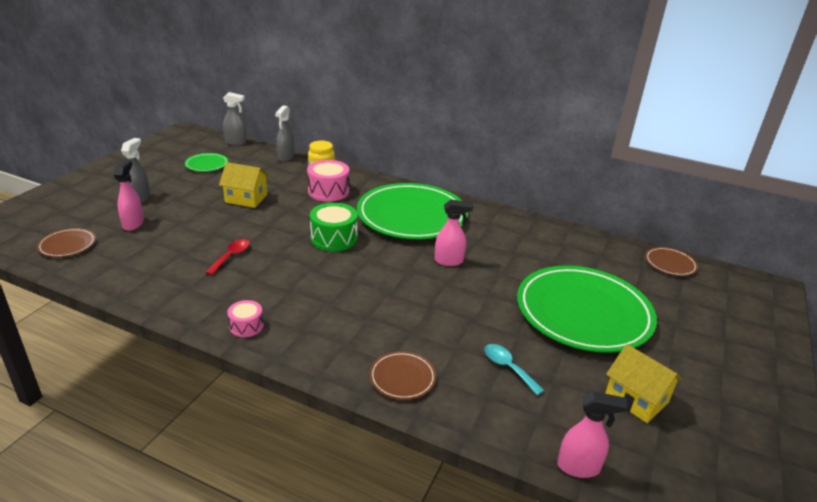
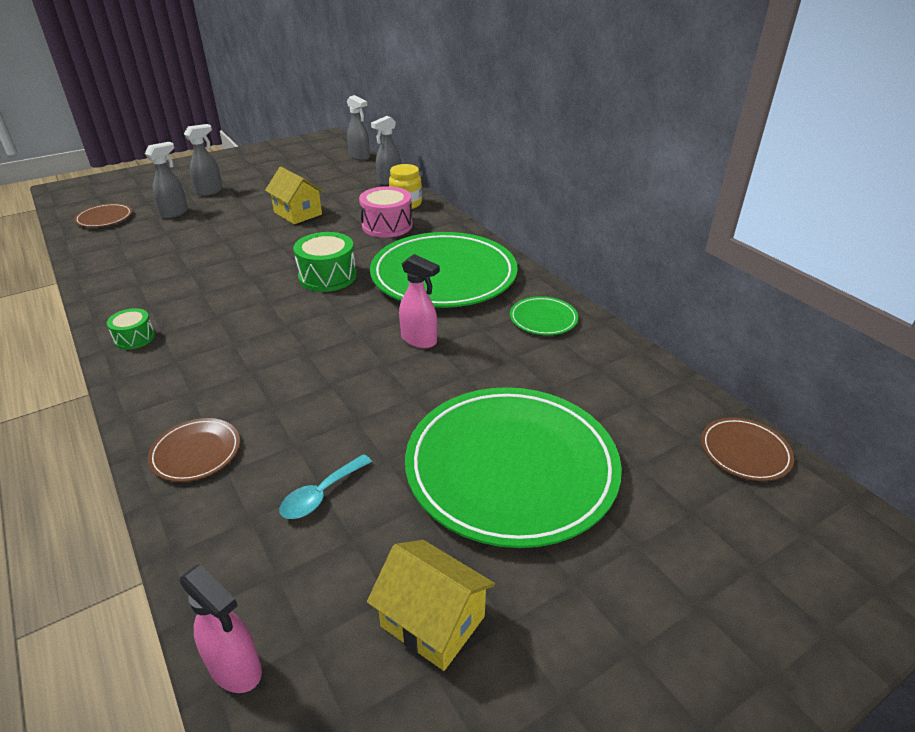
camera: 35 degrees right, 5 degrees up
pink spray bottle [113,160,144,231] -> grey spray bottle [145,142,188,218]
green plate [184,153,228,172] -> green plate moved to [510,296,578,335]
red spoon [205,239,250,275] -> none
pink drum [227,300,264,337] -> green drum [107,308,155,350]
turquoise spoon [484,344,544,395] -> turquoise spoon turned 135 degrees counterclockwise [279,454,372,519]
yellow house [605,344,683,423] -> yellow house turned 45 degrees counterclockwise [367,540,495,671]

